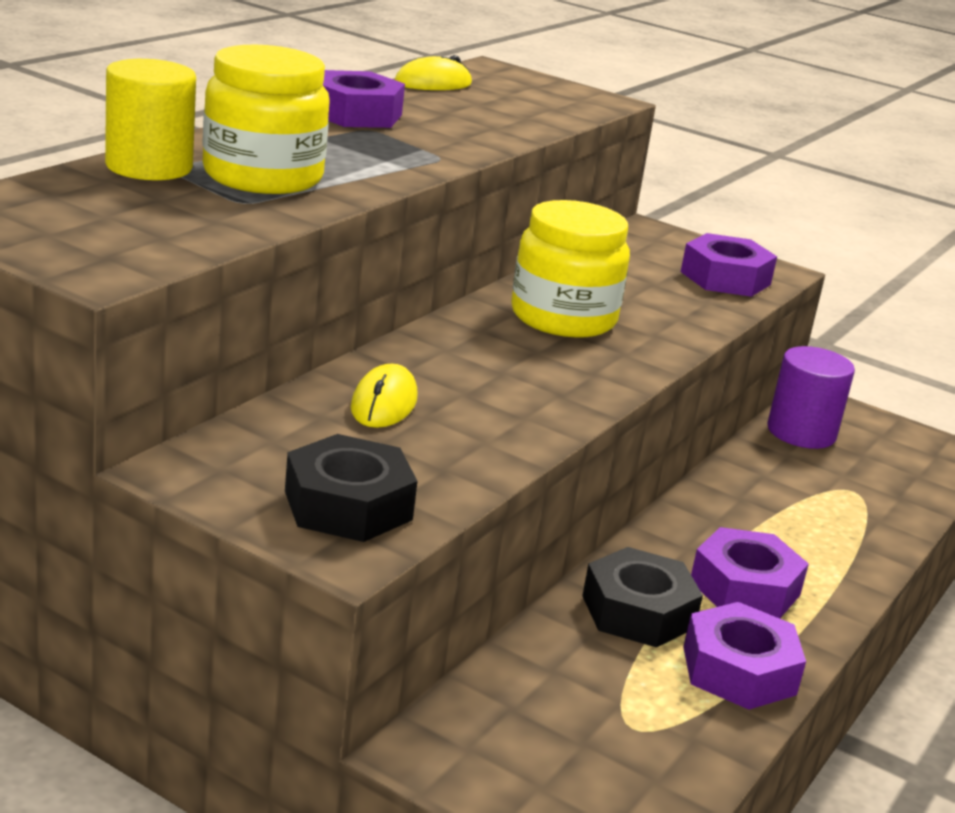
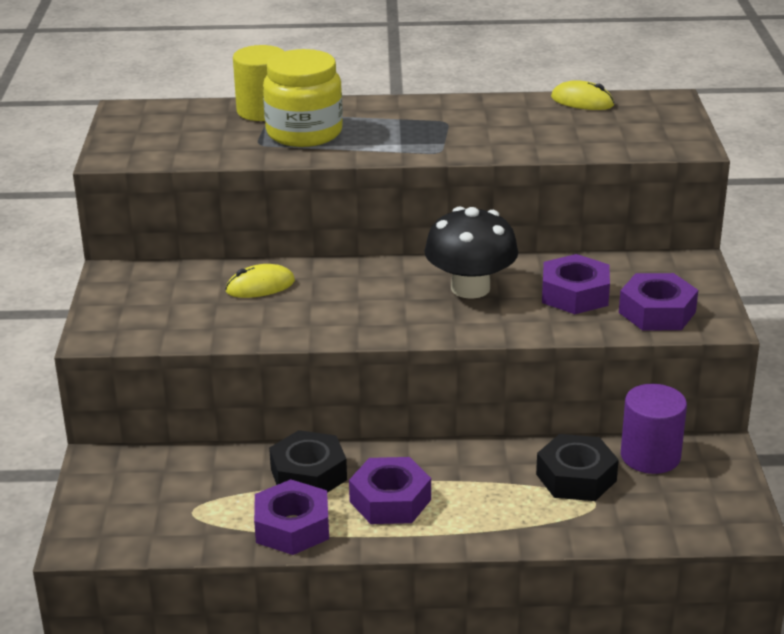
camera: 60 degrees right, 5 degrees up
black nut [285,434,417,542] -> black nut moved to [536,434,619,501]
purple nut [323,70,405,128] -> purple nut moved to [542,254,610,314]
yellow jar [511,200,630,338] -> black mushroom [424,207,518,299]

